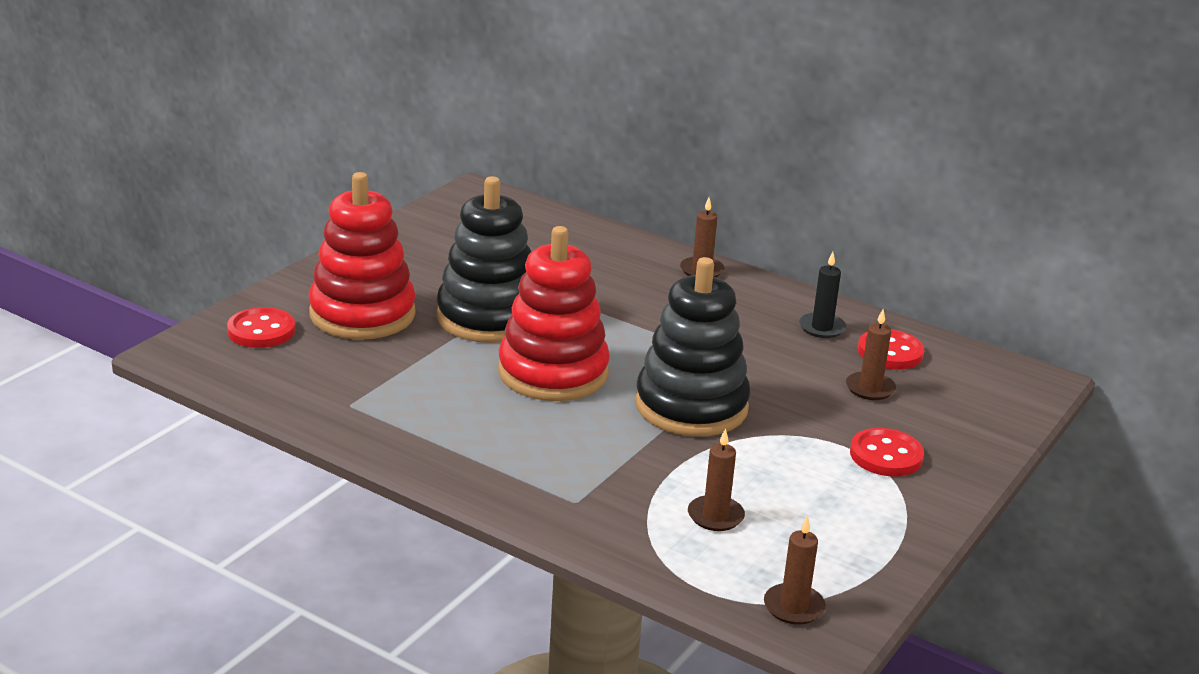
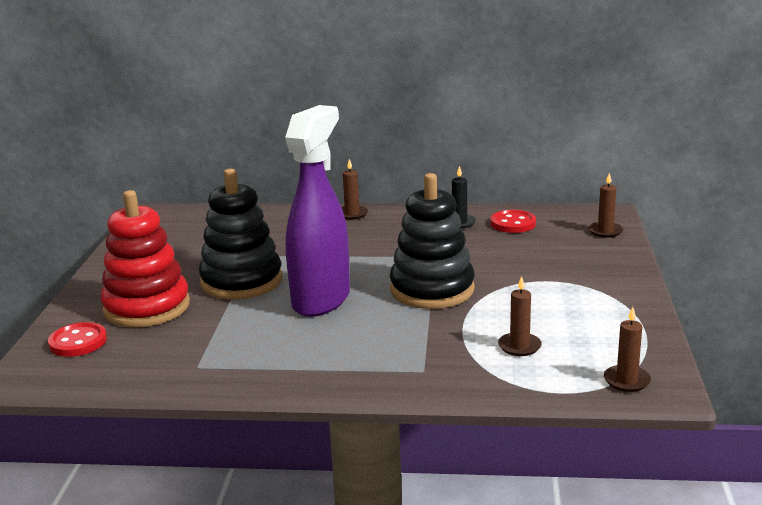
camera: 25 degrees left, 5 degrees down
red stacking toy [498,226,610,401] -> purple spray bottle [285,105,350,317]
brown candle [846,309,896,400] -> brown candle moved to [588,173,623,238]
red button [850,428,924,476] -> none

